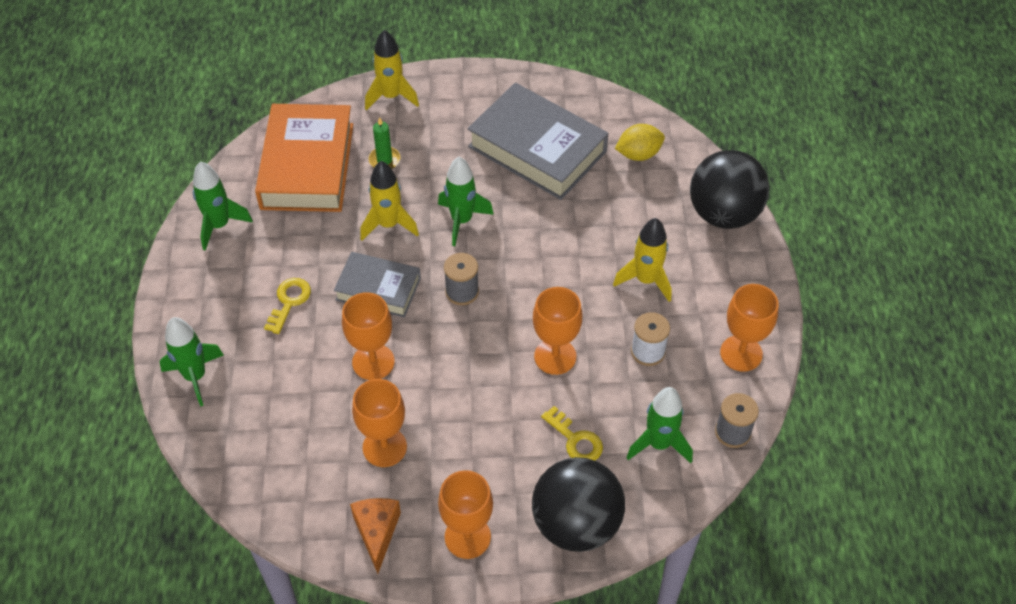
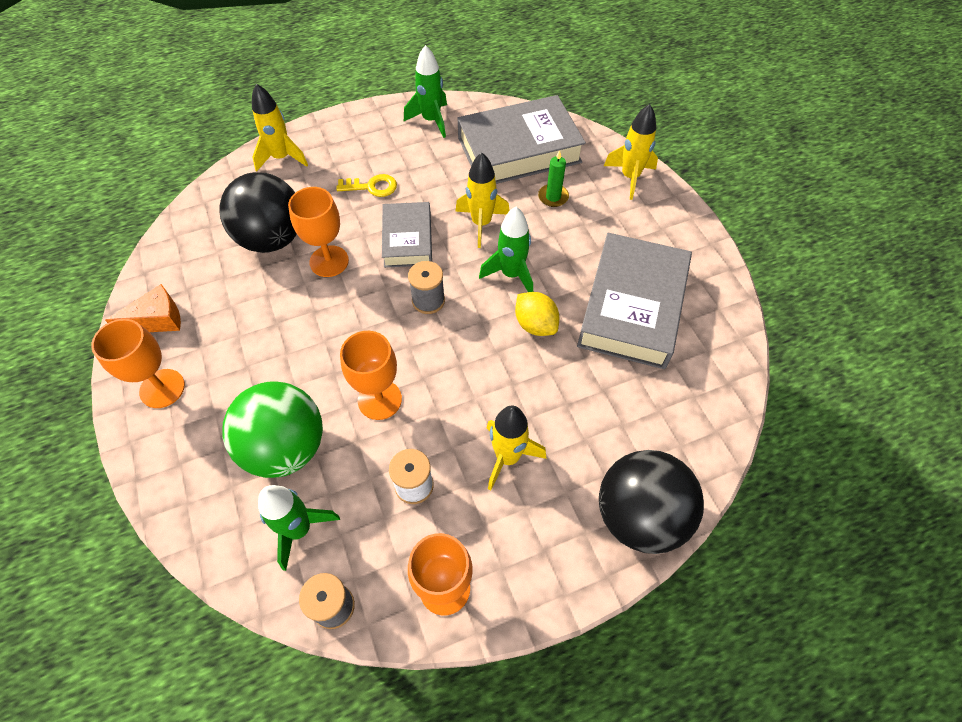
camera: 70 degrees right, 5 degrees up
green rocket [160,317,224,407] -> yellow rocket [252,84,308,172]
orange book [255,104,353,212] -> grey book [457,95,586,184]
orange goblet [352,379,407,467] -> none
black ball [532,457,625,552] -> black ball moved to [219,172,297,253]
yellow key [541,406,603,461] -> green ball [222,381,323,478]
yellow lemon [615,124,665,161] -> yellow lemon moved to [515,292,559,336]

